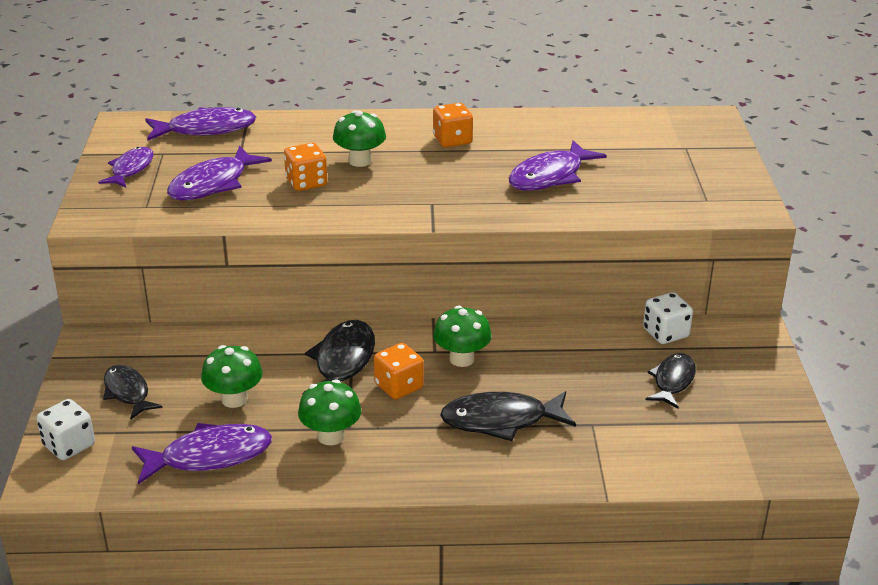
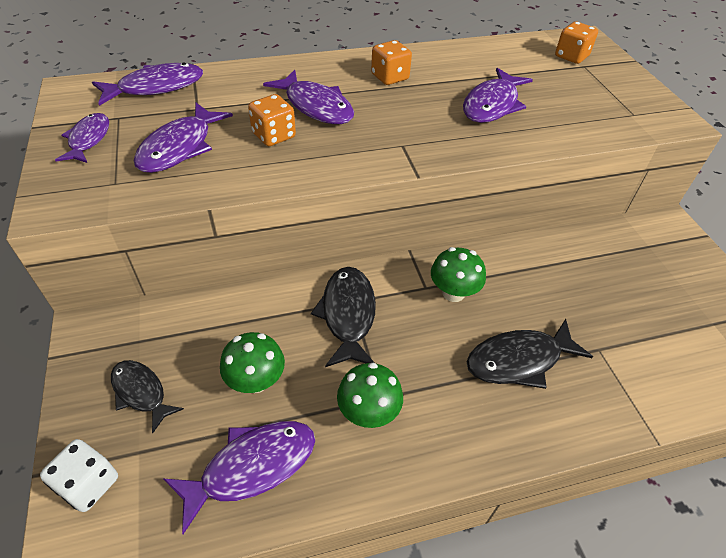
camera: 15 degrees left, 15 degrees up
green mushroom [333,110,386,167] -> purple fish [263,70,354,124]
orange dice [374,343,424,399] -> orange dice moved to [555,21,598,64]
white dice [643,292,693,344] -> none
black fish [646,353,696,409] -> none

